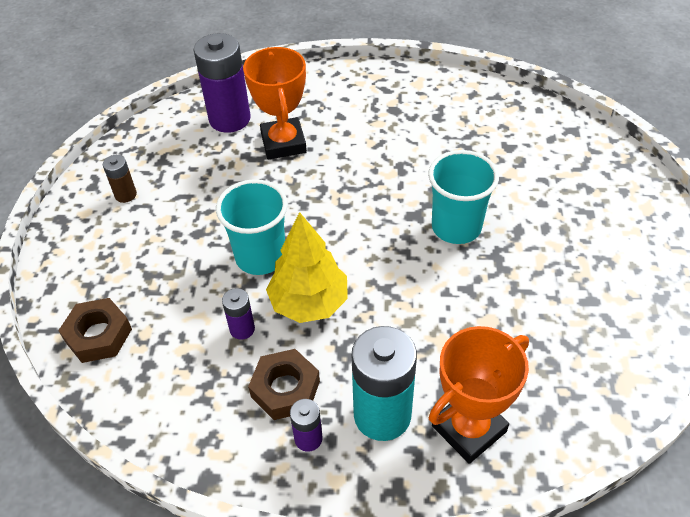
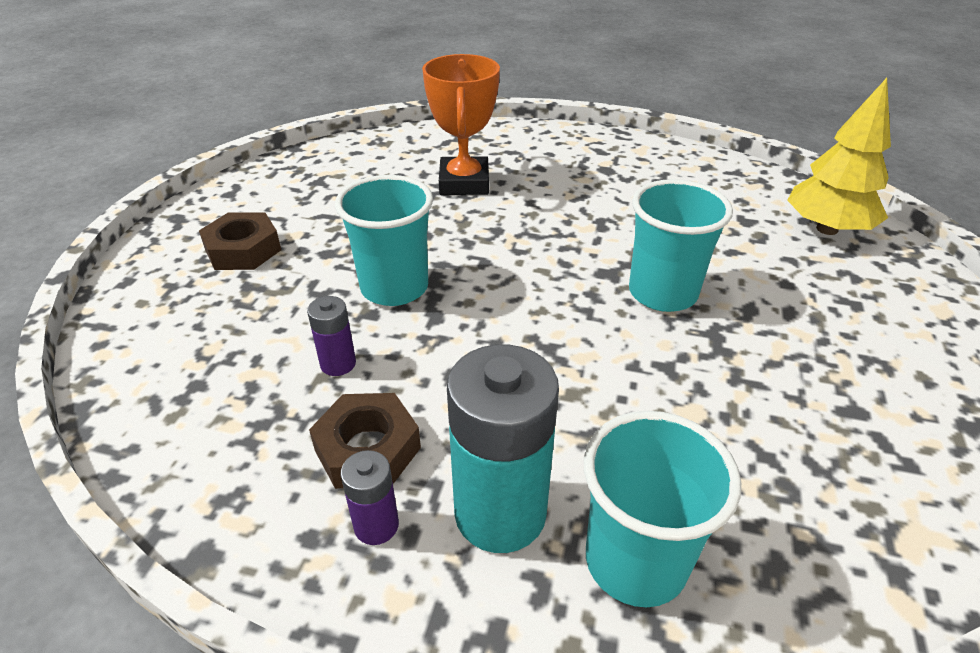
camera: 10 degrees right, 10 degrees down
brown nut [58,298,132,363] -> brown nut moved to [199,212,281,270]
brown battery [103,155,137,203] -> none
purple battery [194,33,251,133] -> none
yellow tree [266,212,348,323] -> yellow tree moved to [787,78,891,235]
orange trophy [429,326,529,464] -> turquoise cup [584,411,741,607]

